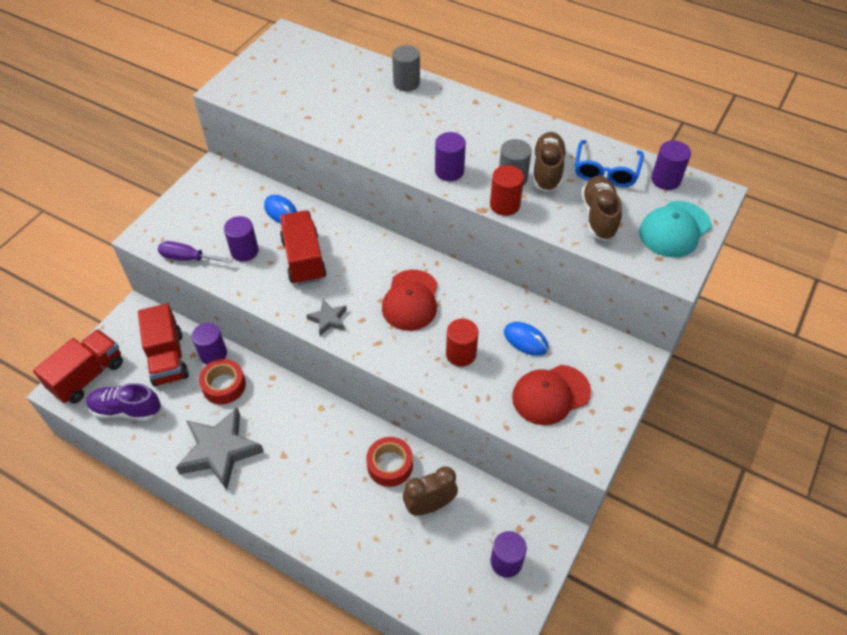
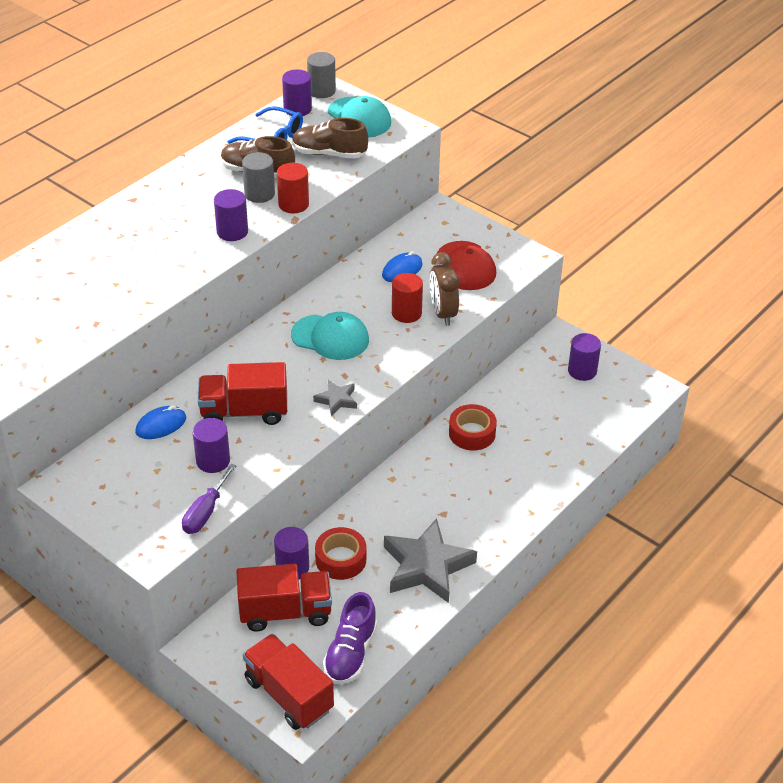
camera: 80 degrees left, 10 degrees down
red cap [382,270,438,331] -> turquoise cap [291,312,369,360]
grey cylinder [392,45,420,91] -> grey cylinder moved to [307,52,336,98]
brown clock [403,466,458,515] -> brown clock moved to [430,252,459,326]

